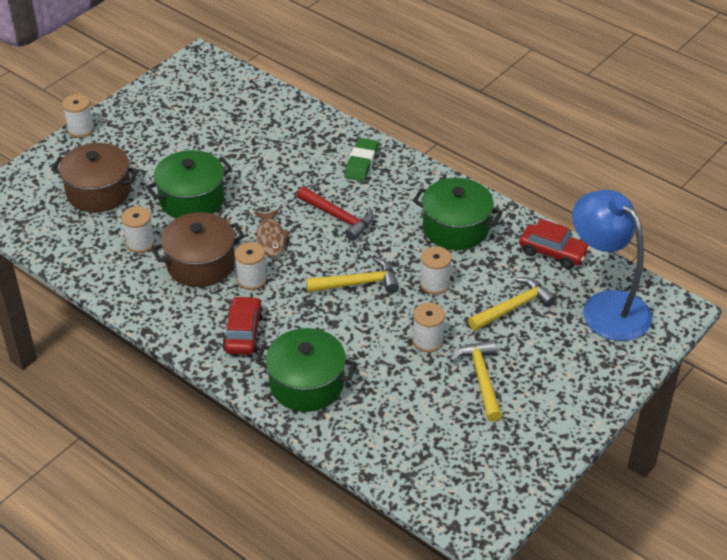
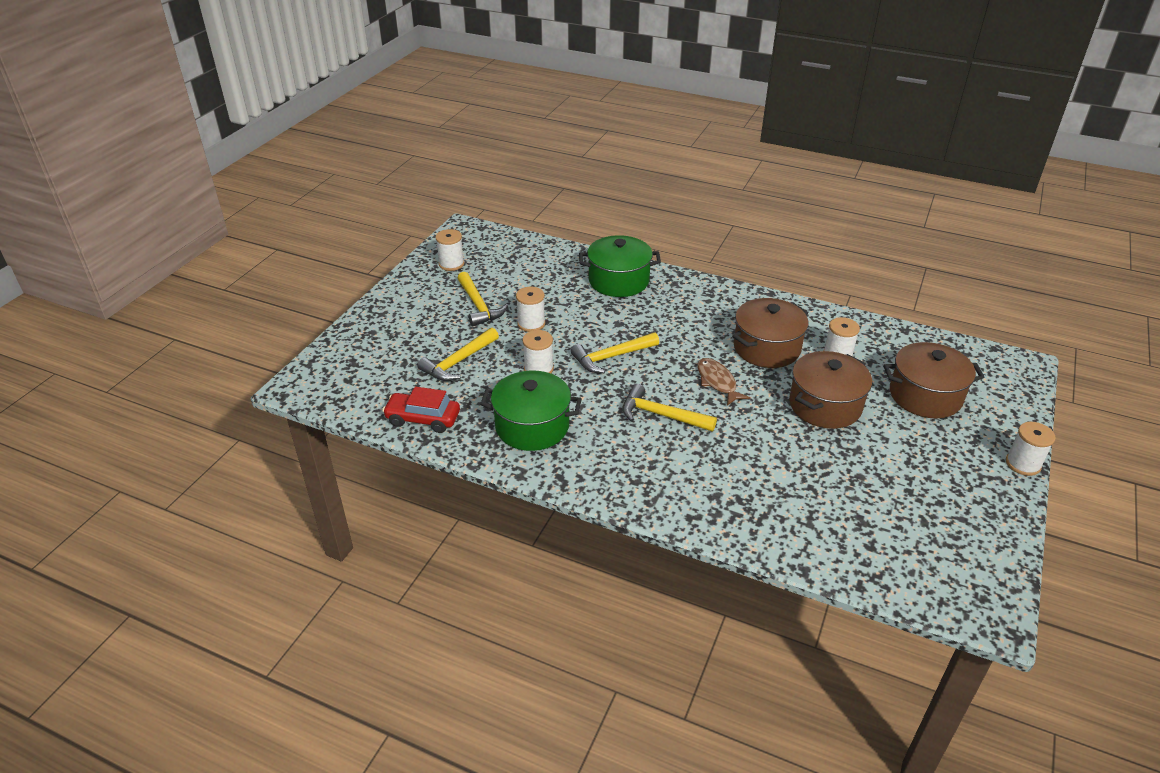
camera: 165 degrees right, 5 degrees down
green pot [146,150,232,218] -> brown pot [789,351,872,429]
red car [222,296,264,355] -> none
white spool [234,242,267,290] -> white spool moved to [436,229,464,271]
red hammer [297,187,374,241] -> yellow hammer [623,384,717,432]
green eraser [344,138,378,181] -> none
blue lamp [572,190,652,341] -> none

